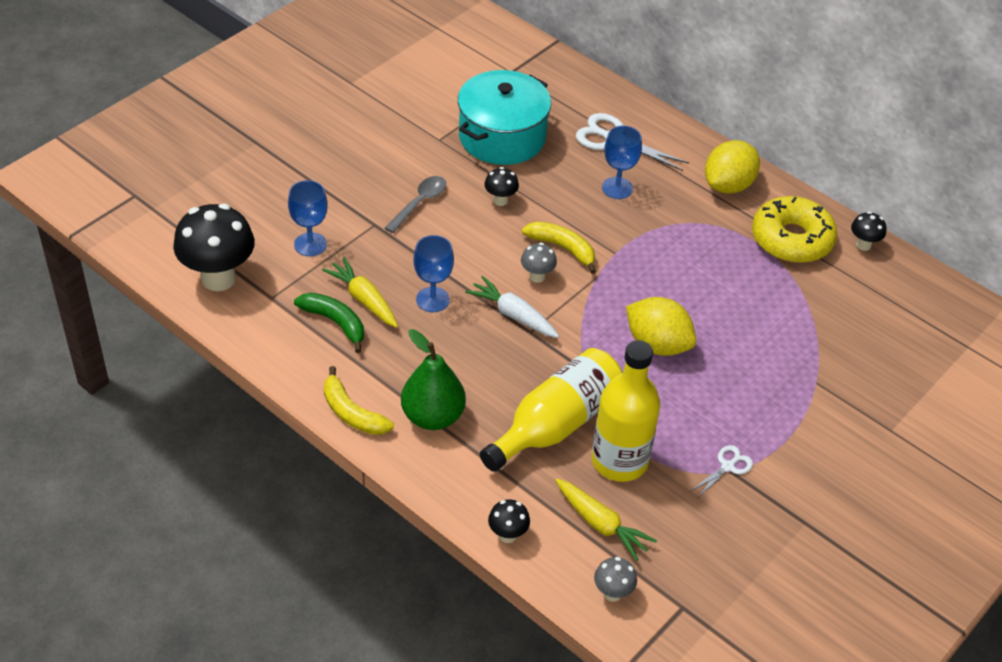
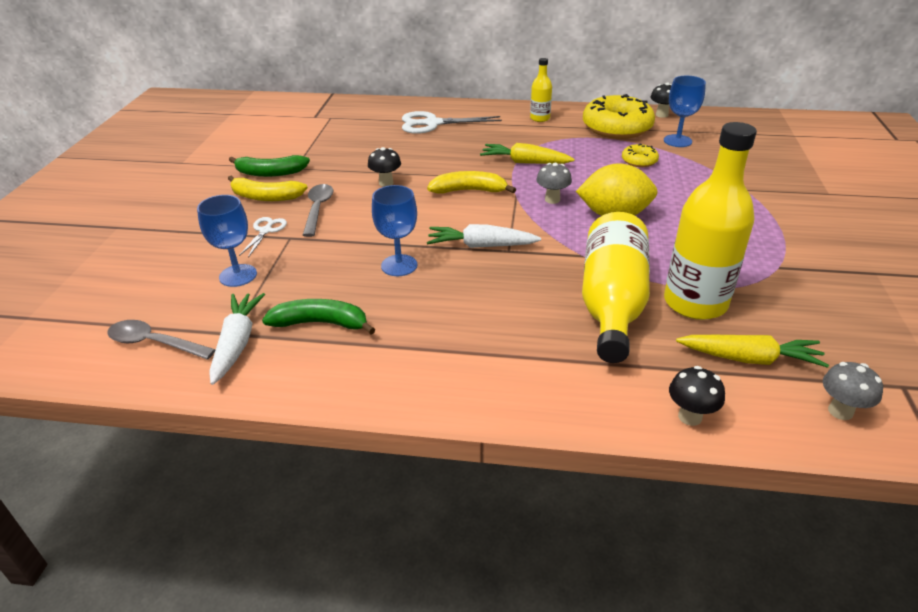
camera: 30 degrees left, 10 degrees down
black mushroom [173,204,255,291] -> grey spoon [107,320,216,360]
yellow carrot [322,257,398,328] -> yellow carrot moved to [480,143,575,164]
yellow banana [324,366,394,435] -> yellow banana moved to [228,176,308,201]
green pear [401,329,466,430] -> none
turquoise pot [458,70,551,165] -> none
grey mushroom [521,243,557,283] -> grey mushroom moved to [536,162,572,204]
blue goblet [602,126,642,199] -> blue goblet moved to [664,76,706,147]
white scissors [691,445,753,497] -> white scissors moved to [239,217,287,258]
yellow lemon [705,140,760,194] -> yellow bottle [530,58,552,122]
none -> white carrot [209,293,265,385]
none -> green banana [229,155,310,177]
none -> yellow donut [622,144,659,167]

